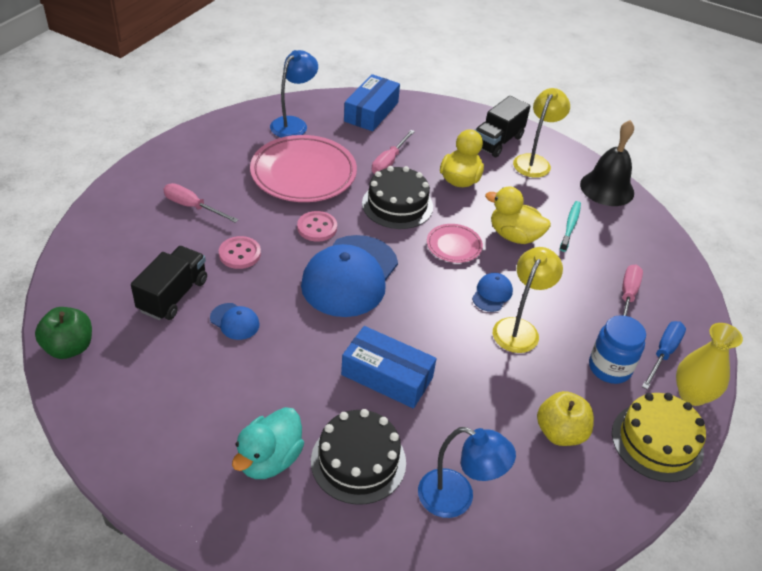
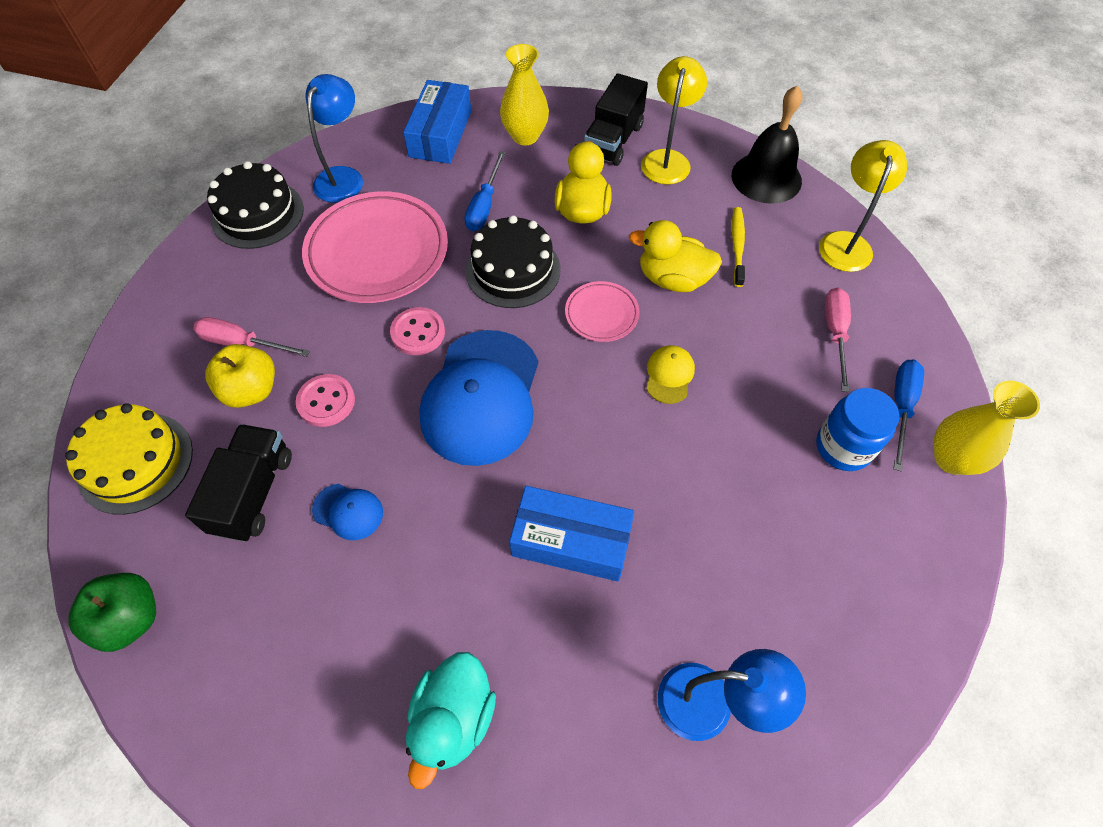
camera: 10 degrees left, 15 degrees up
black cake [311,409,406,505] -> black cake moved to [207,161,304,249]
pink screwdriver [372,130,415,174] -> blue screwdriver [464,151,506,231]
blue cap [472,273,513,312] -> yellow cap [646,345,695,404]
yellow lamp [493,247,563,353] -> yellow lamp moved to [819,140,907,272]
yellow apple [537,391,594,446] -> yellow apple moved to [205,344,275,408]
turquoise toothbrush [560,201,581,252] -> yellow toothbrush [732,207,745,287]
yellow cake [612,393,706,482] -> yellow cake moved to [65,403,193,515]
none -> yellow vase [500,44,549,145]

